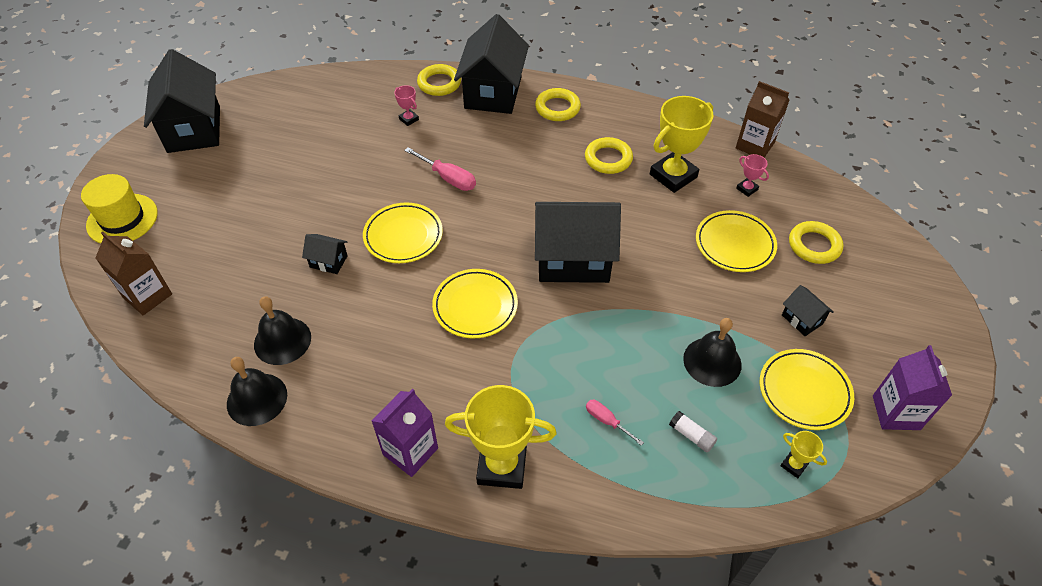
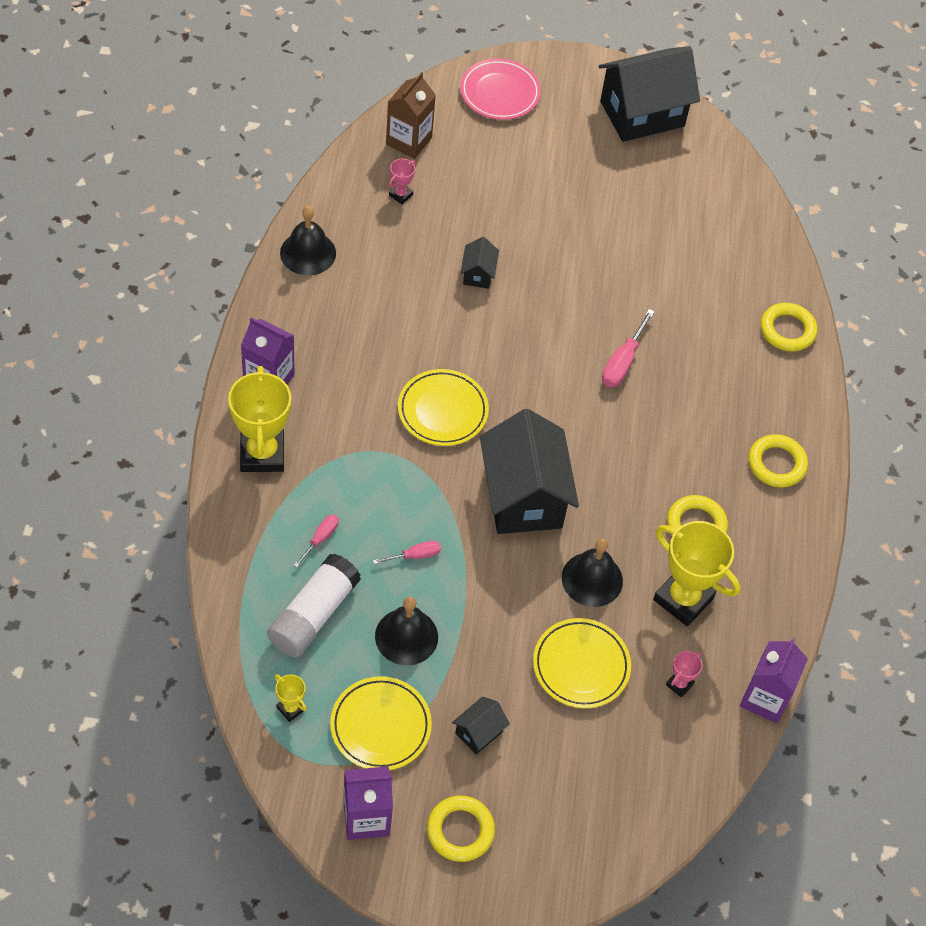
camera: 75 degrees right, 5 degrees up
yellow hat [81,174,158,243] -> pink plate [460,59,541,120]
black bell [254,296,311,365] -> black bell moved to [562,539,623,607]
yellow plate [363,203,443,263] -> none
pink trophy [394,85,419,126] -> pink trophy moved to [389,159,416,204]
black house [454,14,529,114] -> none
white glue stick [669,411,717,453] -> white glue stick [267,554,361,657], size x2.24
brown carton [736,81,790,158] -> purple carton [740,638,808,723]
yellow trophy [780,431,827,478] -> yellow trophy turned 75 degrees counterclockwise [275,674,307,722]
yellow ring [789,221,843,264] -> yellow ring moved to [427,796,495,862]
none -> pink screwdriver [373,541,441,564]

